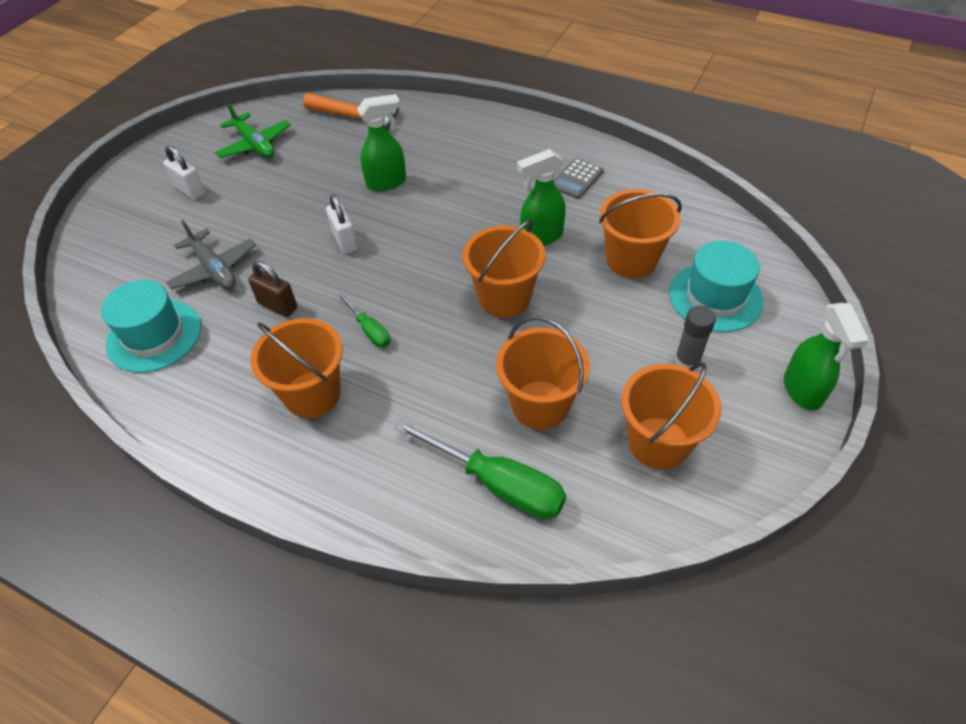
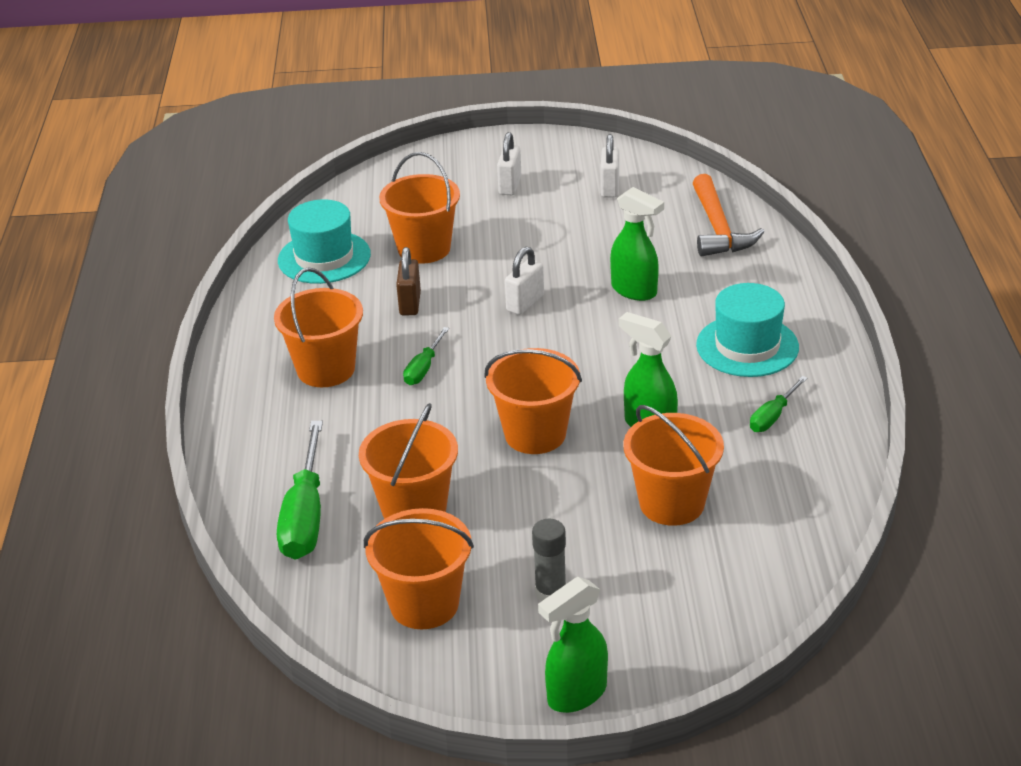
camera: 60 degrees right, 15 degrees down
grey plane [166,220,256,290] -> orange bucket [379,152,460,264]
green plane [215,102,291,158] -> white padlock [600,134,619,197]
grey calculator [553,158,604,199] -> green screwdriver [750,376,808,432]
turquoise hat [669,241,764,332] -> turquoise hat moved to [696,283,799,377]

